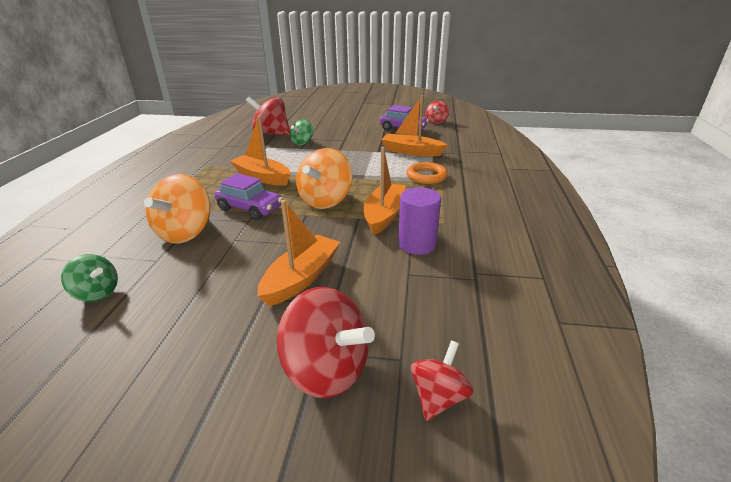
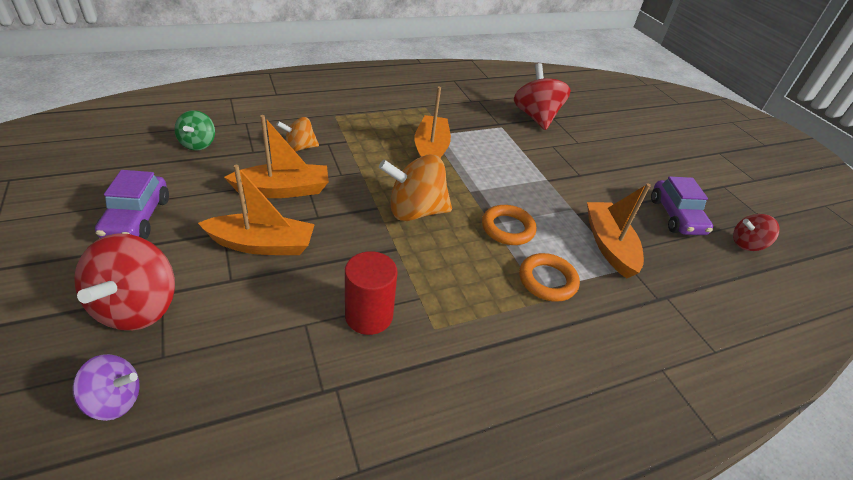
camera: 55 degrees right, 10 degrees up
orange spinning top [144,174,211,244] -> orange spinning top [276,117,319,152], size x0.58
purple car [215,173,283,220] -> purple car moved to [95,170,169,239]
green spinning top [290,119,313,145] -> none
orange boat [364,147,406,235] -> orange boat moved to [224,115,329,198]
purple cylinder [398,187,441,255] -> red cylinder [345,251,398,335]
red spinning top [411,341,474,421] -> purple spinning top [73,354,140,421]
none -> orange ring [482,205,537,245]

